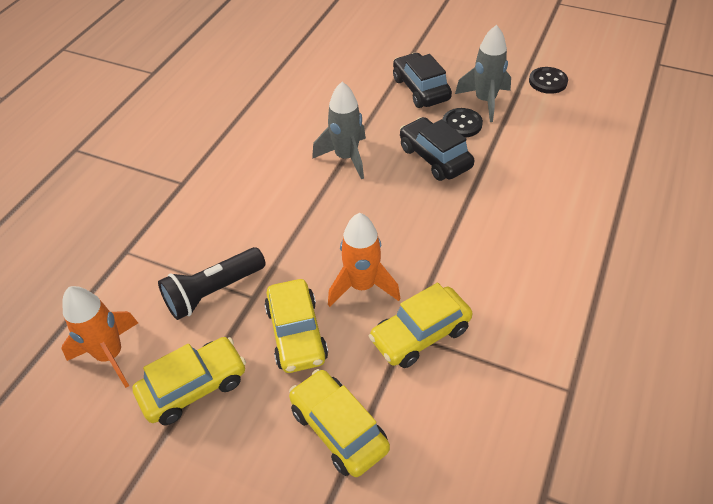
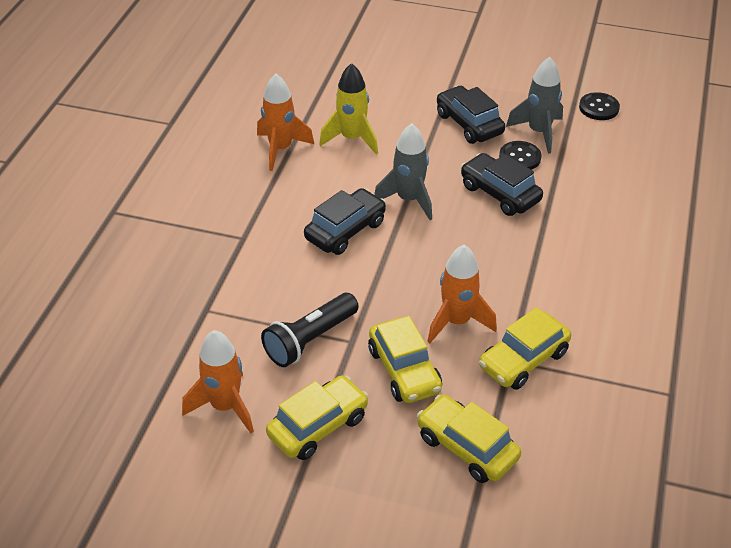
camera: 10 degrees left, 5 degrees down
none -> orange rocket [257,73,314,171]
none -> black car [304,188,386,255]
none -> yellow rocket [319,63,378,154]

